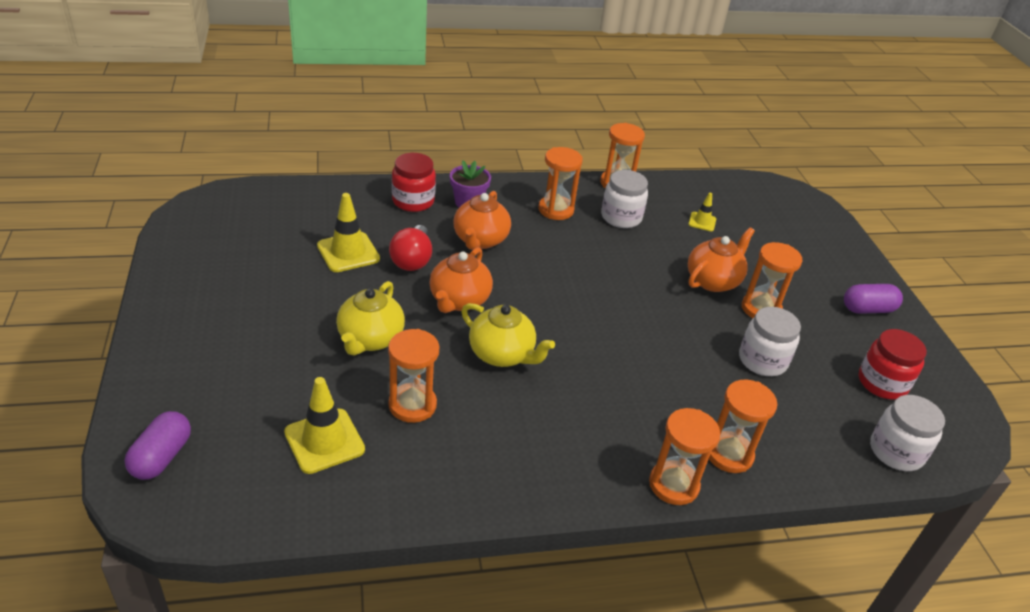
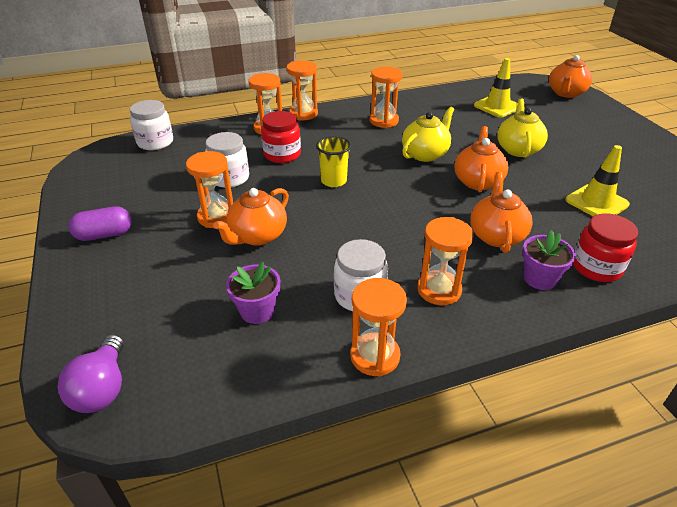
camera: 175 degrees right, 0 degrees up
purple capsule [124,411,191,480] -> orange teapot [549,55,592,98]
orange hourglass [388,329,439,423] -> orange hourglass moved to [370,67,402,128]
red light bulb [389,225,432,271] -> none
yellow teapot [461,303,555,367] -> yellow teapot turned 105 degrees clockwise [402,107,454,162]
yellow traffic cone [688,193,716,231] -> purple flower pot [226,262,280,324]
red jar [858,329,927,399] -> red jar moved to [261,111,301,163]
none -> purple light bulb [58,334,124,413]
none -> yellow cup [316,136,351,187]

